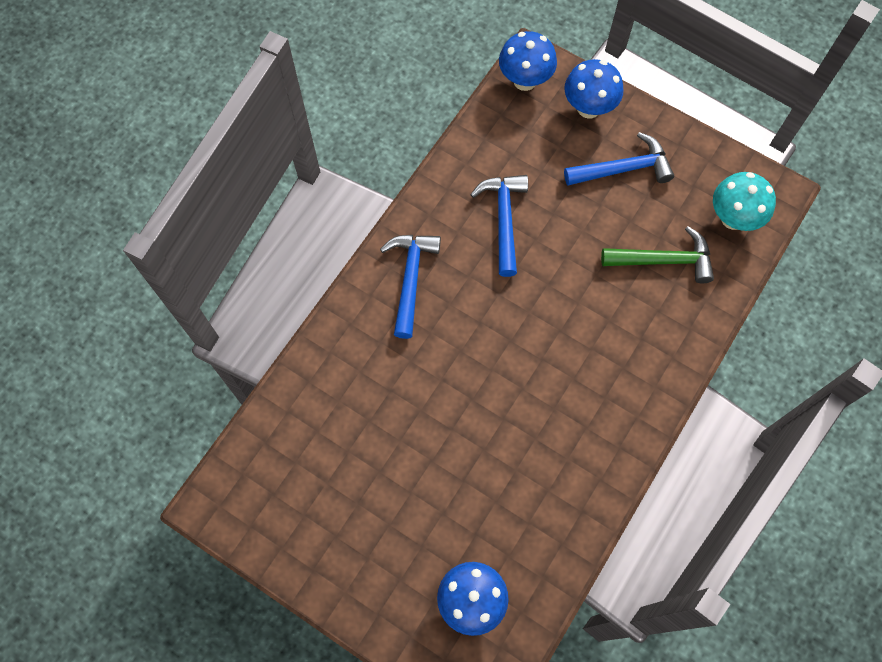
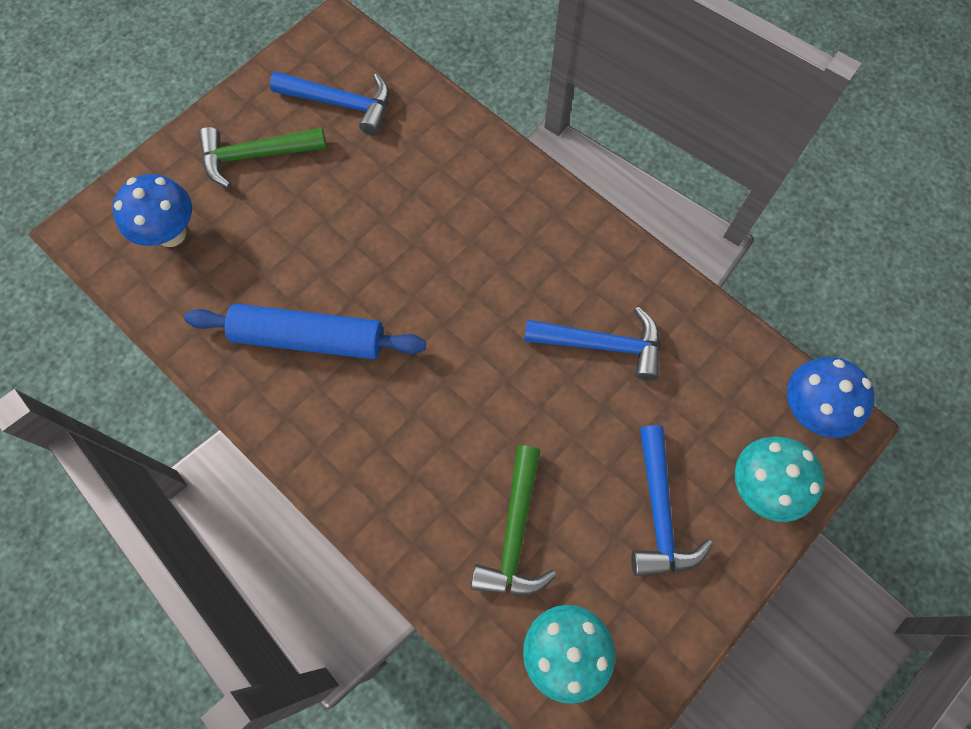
camera: 100 degrees right, 0 degrees up
blue hammer [380,235,441,339] -> blue hammer moved to [270,72,390,136]
blue mushroom [564,59,623,118] -> turquoise mushroom [735,437,824,522]
none -> blue rolling pin [184,304,426,359]
none -> green hammer [199,127,327,188]

